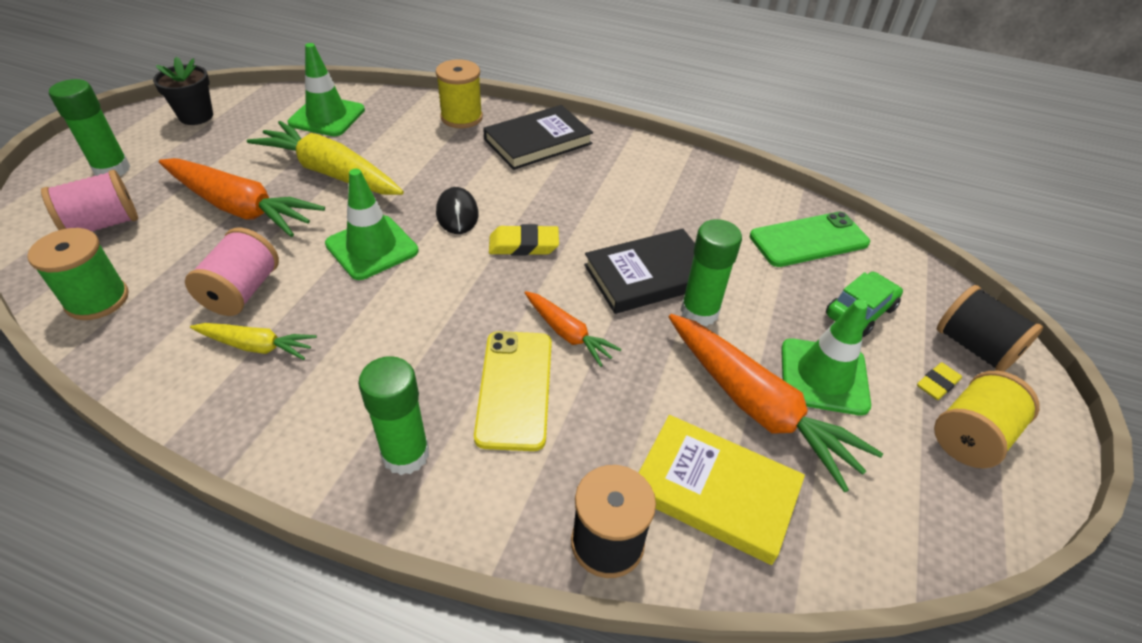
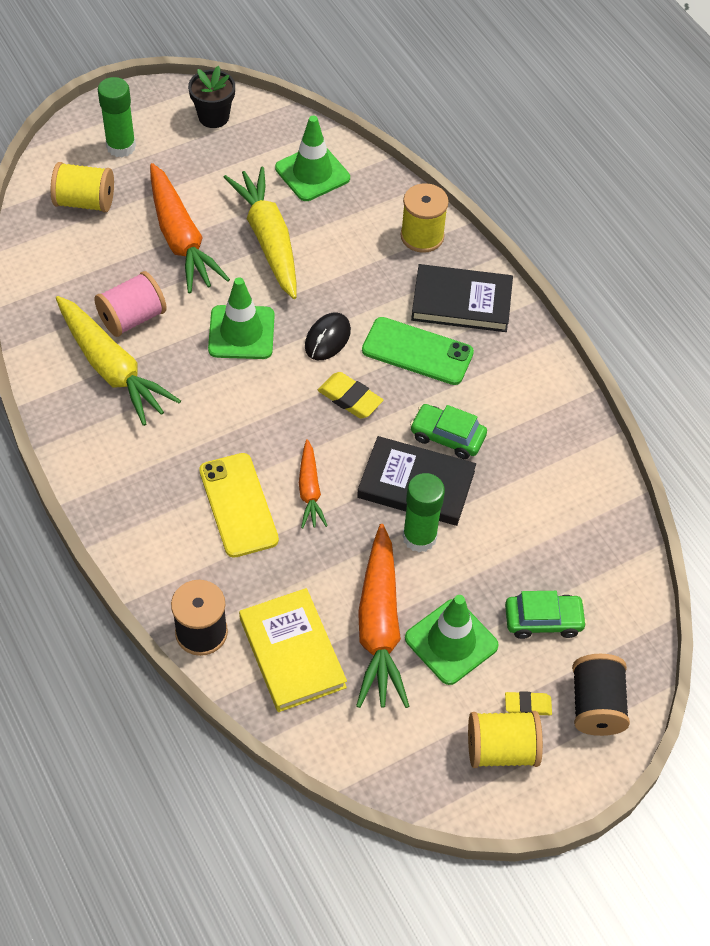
camera: 40 degrees right, 10 degrees up
green spool [27,228,129,320] -> none
pink spool [41,170,138,231] -> yellow spool [51,162,114,212]
yellow carrot [190,323,317,360] -> yellow carrot [56,296,181,426], size x1.86
green glue stick [358,356,429,475] -> none
yellow phone [474,331,552,451] -> yellow phone turned 60 degrees counterclockwise [199,453,279,558]
green phone [750,212,870,267] -> green phone moved to [362,317,474,385]
none -> green car [410,404,487,459]

